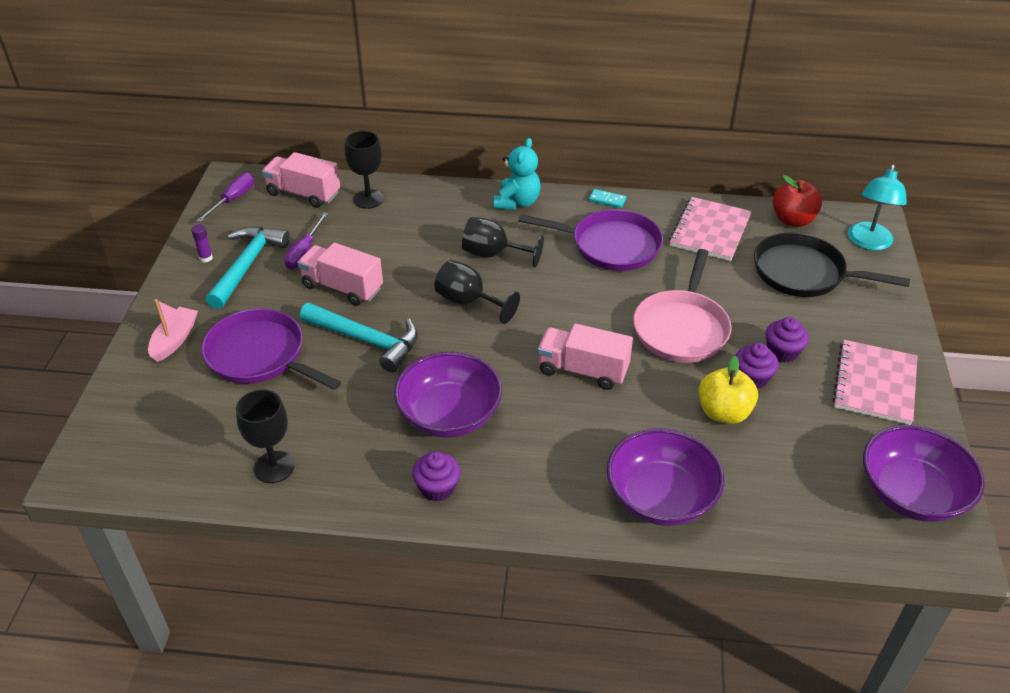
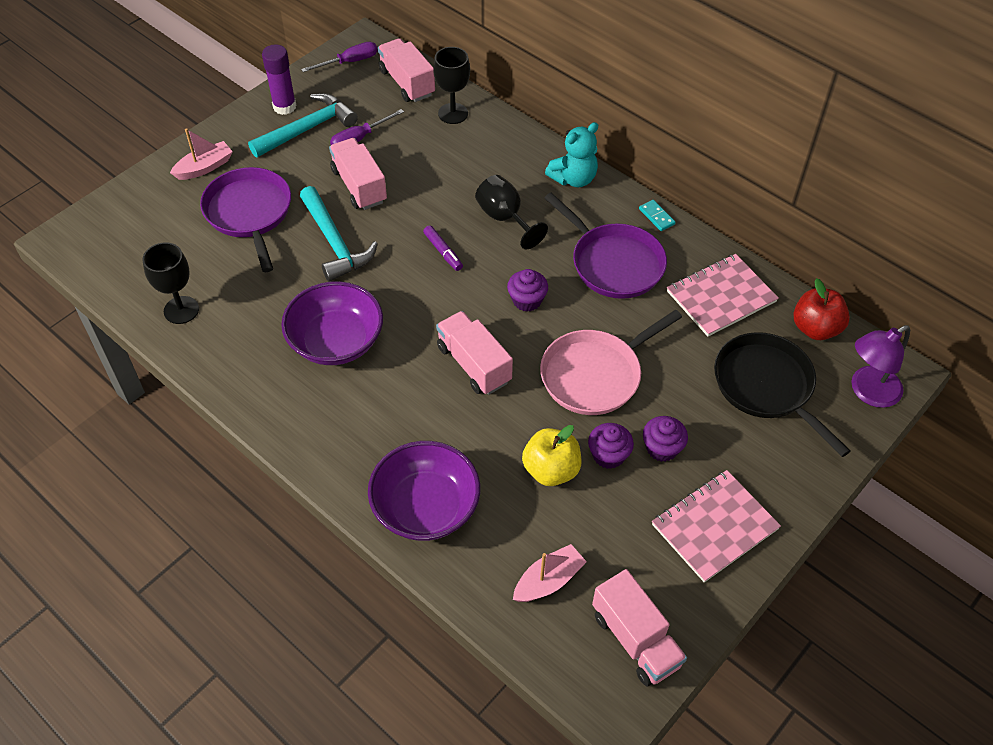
camera: 35 degrees right, 10 degrees up
purple glue stick [191,225,213,262] -> purple glue stick [262,44,296,115], size x1.93
purple cupcake [412,452,461,502] -> purple cupcake moved to [507,269,548,312]
black goblet [434,260,520,324] -> purple marker [423,225,463,271]
turquoise lamp [848,164,907,250] -> purple lamp [851,325,910,408]
purple bowl [863,425,985,522] -> pink truck [592,569,687,686]
none -> pink boat [513,544,587,602]

